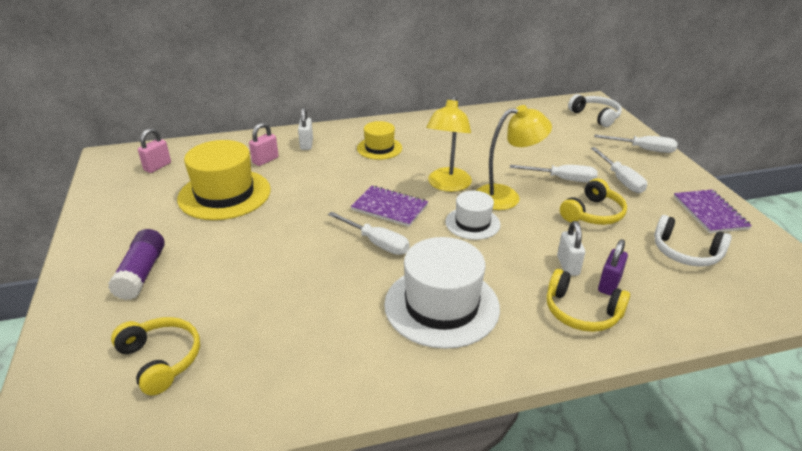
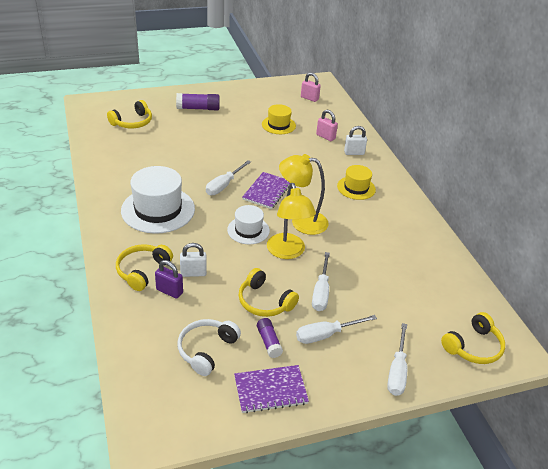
camera: 85 degrees right, 5 degrees up
yellow hat [177,140,271,220] -> yellow hat [262,104,296,134], size x0.57
white headphones [568,94,622,127] -> yellow headphones [441,312,505,364]
none -> purple glue stick [257,318,283,358]

